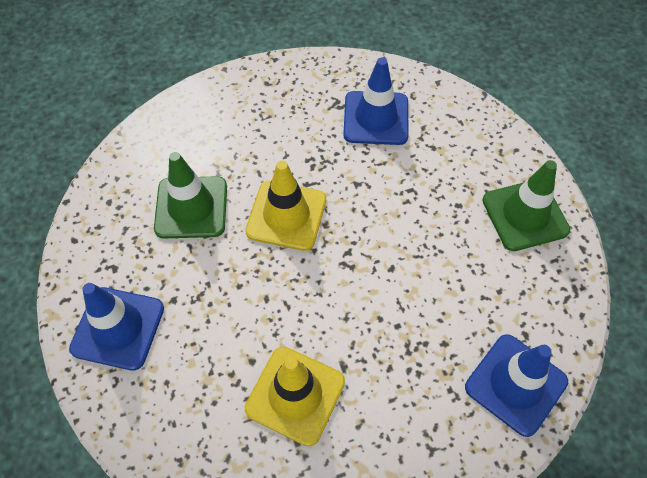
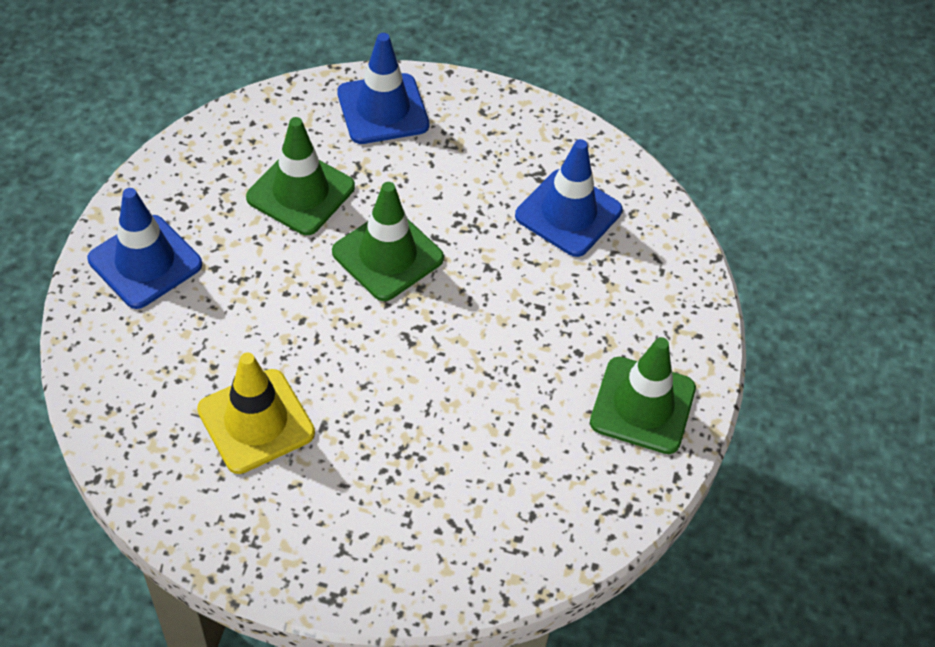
camera: 30 degrees right, 5 degrees down
yellow traffic cone [245,161,326,251] -> green traffic cone [332,182,444,301]
blue traffic cone [465,334,568,437] -> blue traffic cone moved to [337,33,429,144]

